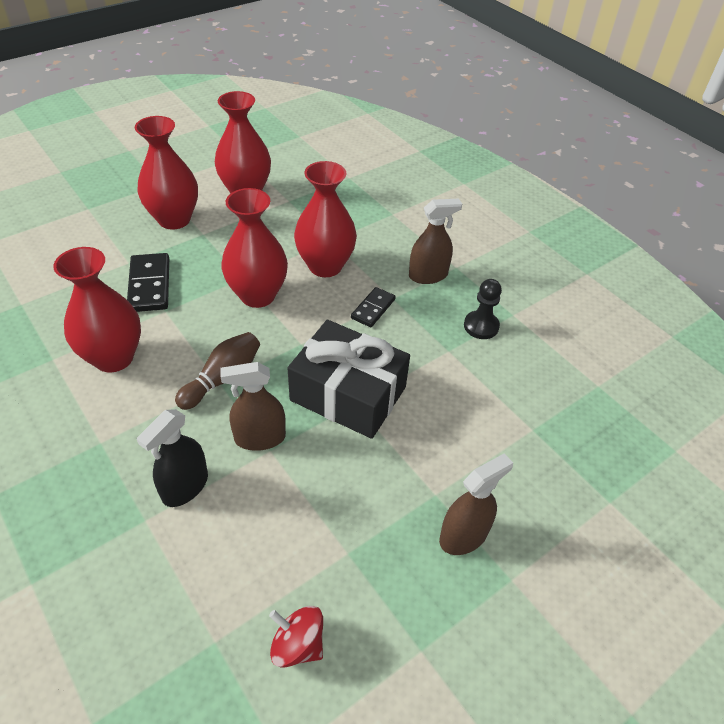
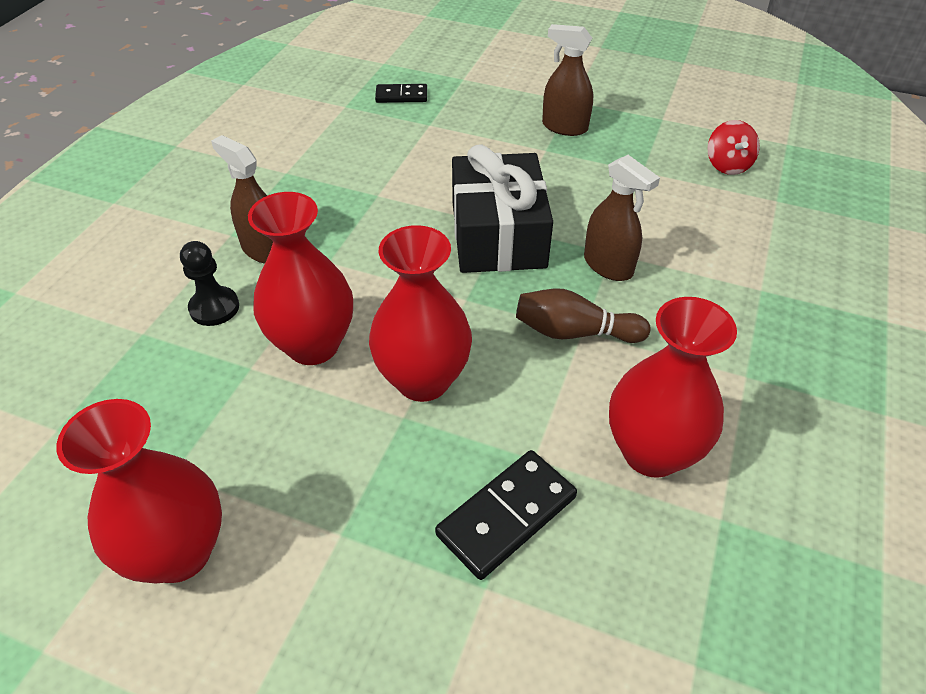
camera: 120 degrees left, 0 degrees up
red vase [135,116,198,230] -> none
black spray bottle [137,409,208,507] -> none
black domino [351,287,396,327] -> black domino moved to [375,84,427,103]
black pawn [464,279,502,339] -> black pawn moved to [180,241,239,326]

